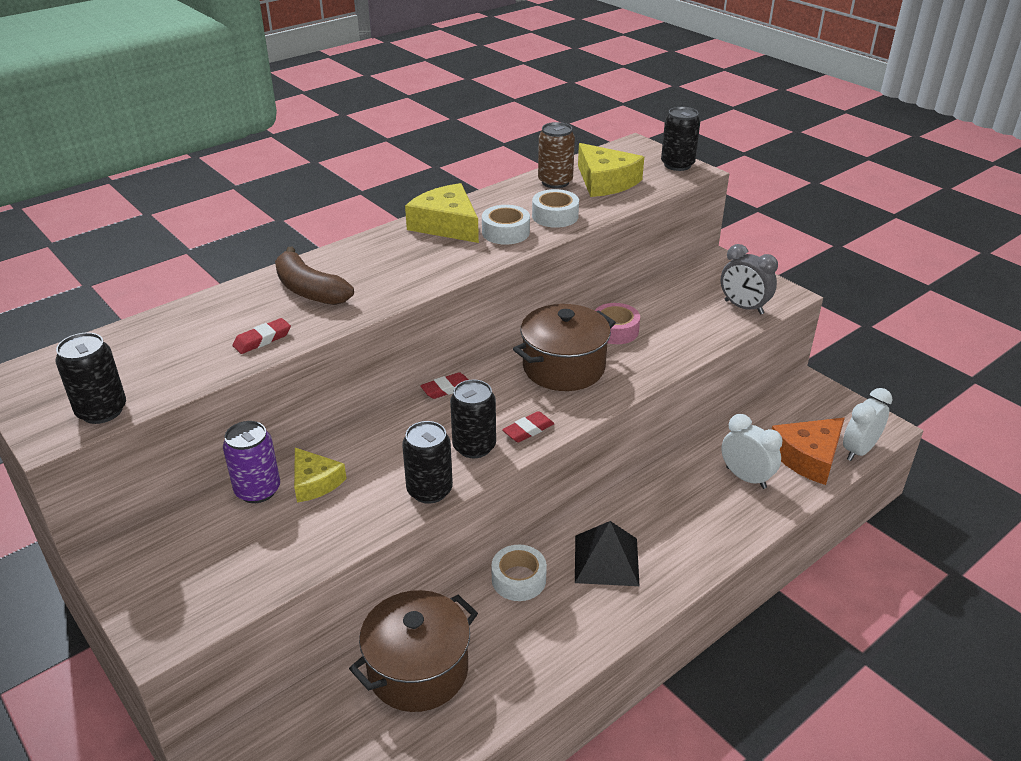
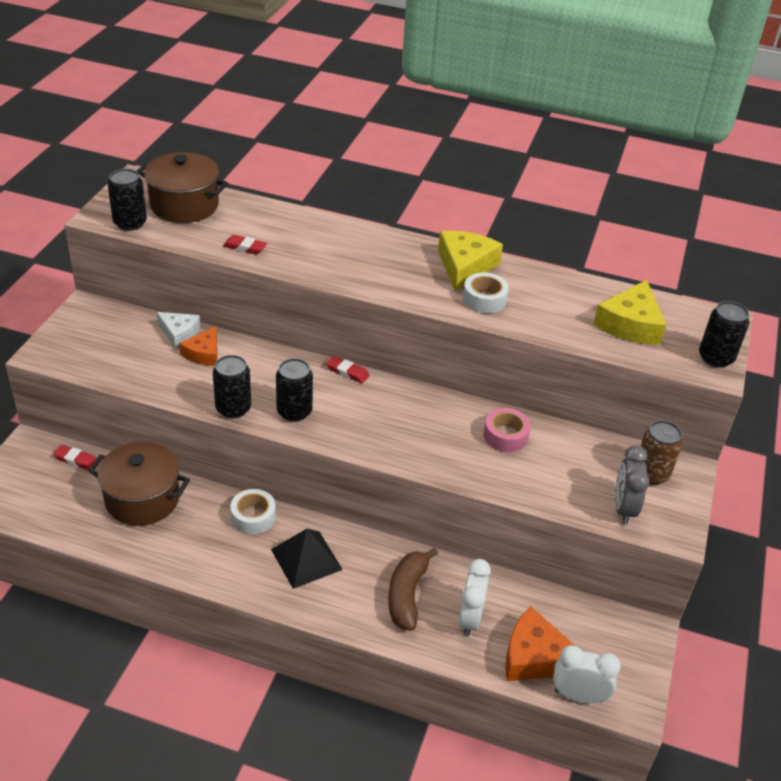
camera: 55 degrees right, 5 degrees up
purple can [223,421,280,503] -> white cheese [157,312,200,348]
brown banana [275,247,354,305] -> brown banana moved to [388,548,438,631]
yellow cheese [294,448,347,503] -> orange cheese [179,326,217,366]
red eraser [502,411,554,442] -> red eraser moved to [53,445,97,470]
brown pot [513,304,616,391] -> brown pot moved to [137,152,228,223]
white tape [532,189,579,228] -> none
brown can [538,122,575,188] -> brown can moved to [641,420,683,485]

